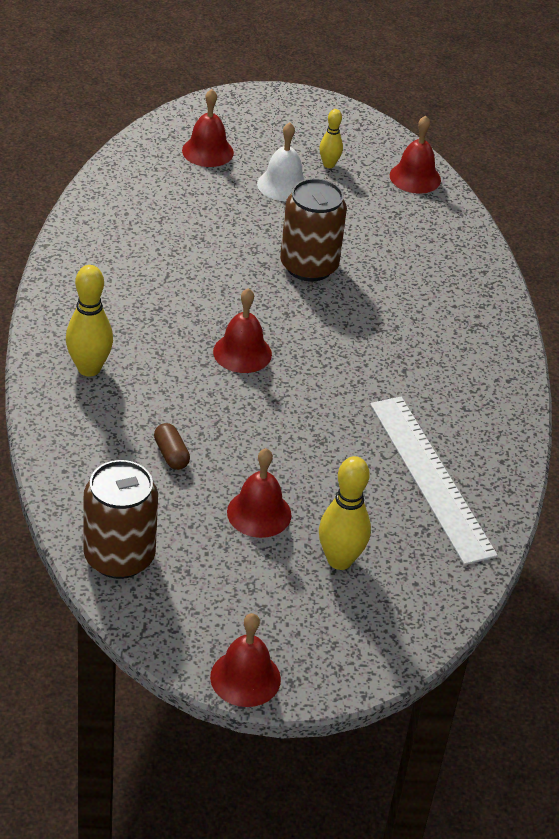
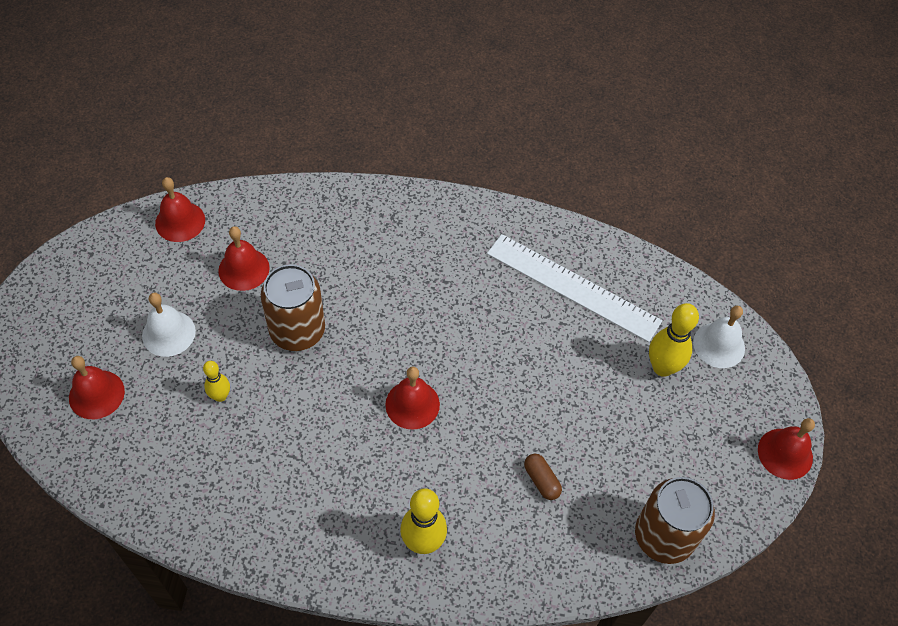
camera: 80 degrees left, 15 degrees up
brown capsule [154,423,190,470] -> brown capsule turned 75 degrees clockwise [524,454,562,500]
red bell [227,448,291,538] -> red bell moved to [218,226,270,291]
yellow bowling pin [319,109,343,168] -> yellow bowling pin moved to [203,361,230,402]
white ruler [370,397,498,565] -> white ruler turned 45 degrees clockwise [487,234,662,342]
none -> white bell [693,306,745,368]

